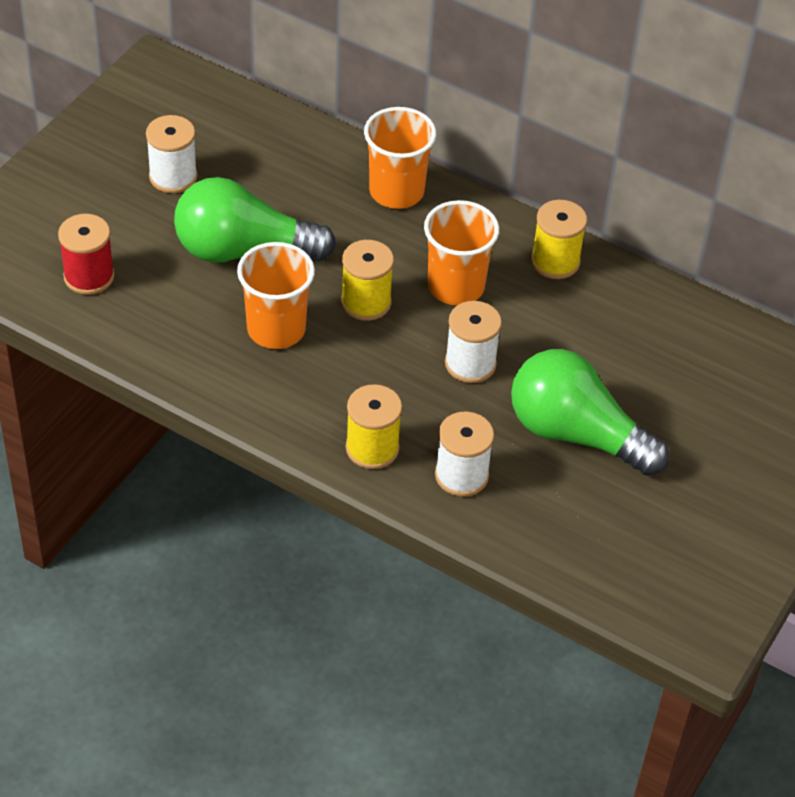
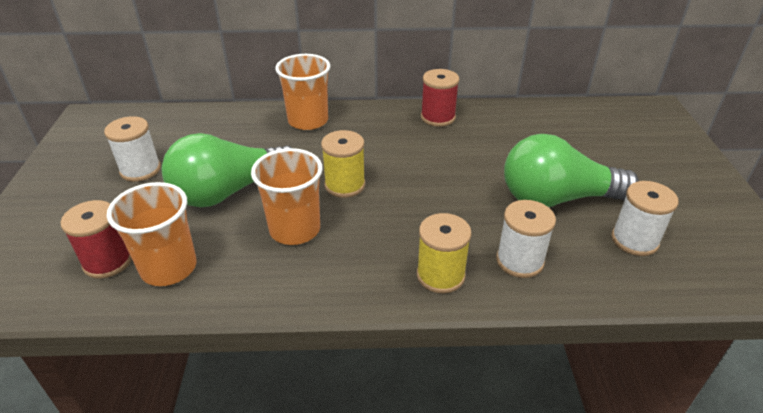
camera: 30 degrees left, 10 degrees down
orange cup [424,200,499,305] -> orange cup moved to [107,182,197,286]
white spool [445,301,502,383] -> white spool moved to [611,181,679,256]
yellow spool [531,200,587,279] -> red spool [421,69,459,127]

